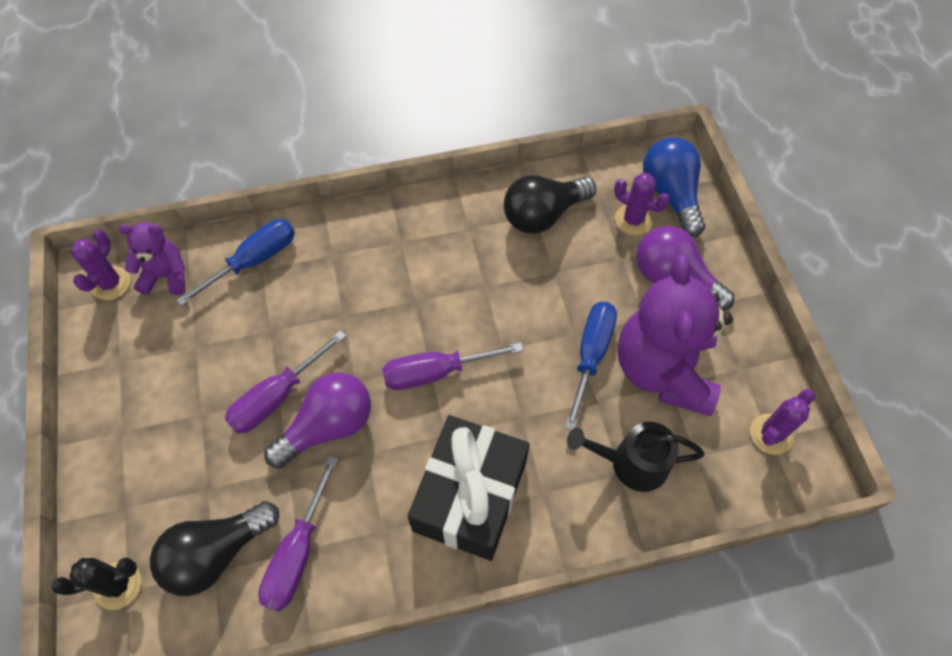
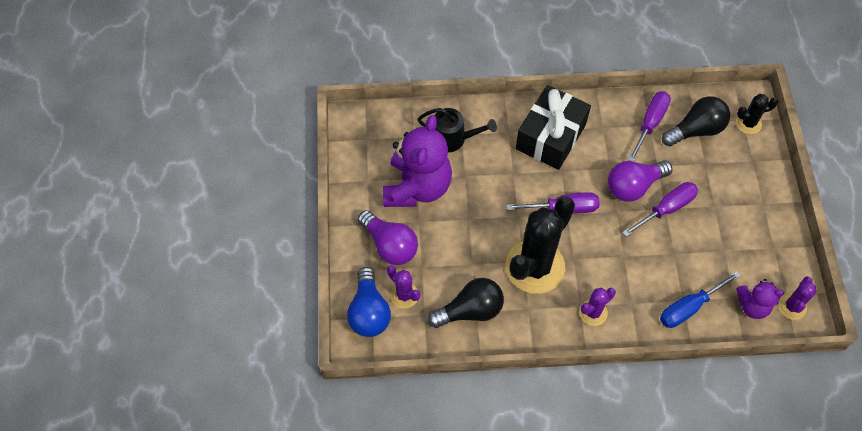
camera: 170 degrees left, 0 degrees up
blue screwdriver [565,302,617,430] -> none
purple cactus [750,389,815,455] -> purple cactus moved to [579,288,616,326]
none -> black cactus [506,196,575,294]

